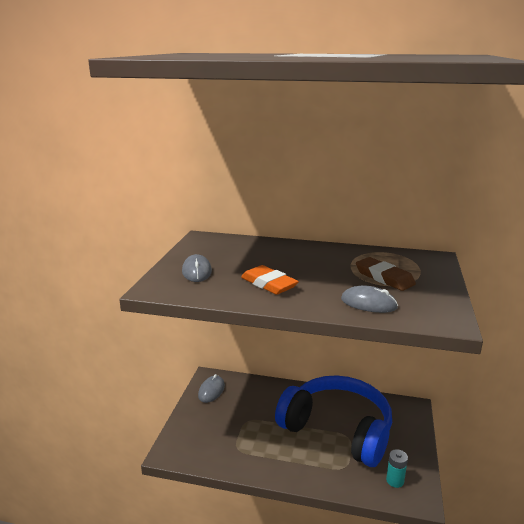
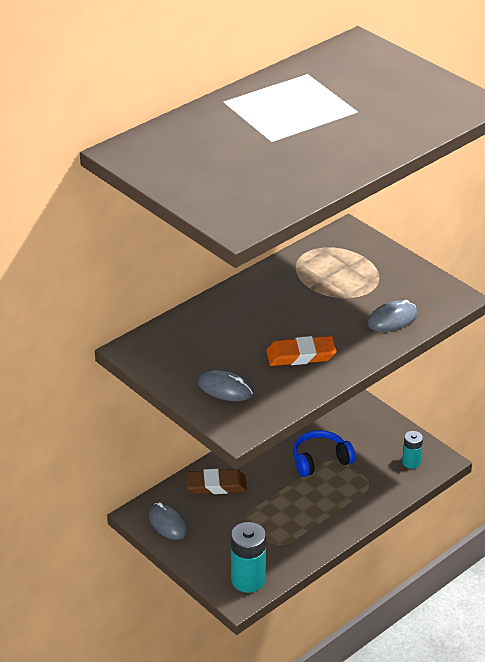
camera: 55 degrees left, 15 degrees up
blue headphones [275,375,392,467] -> blue headphones [293,430,355,477], size x0.46
brown eraser [356,257,416,291] -> brown eraser moved to [185,469,247,494]
none -> turquoise battery [231,522,266,593]

